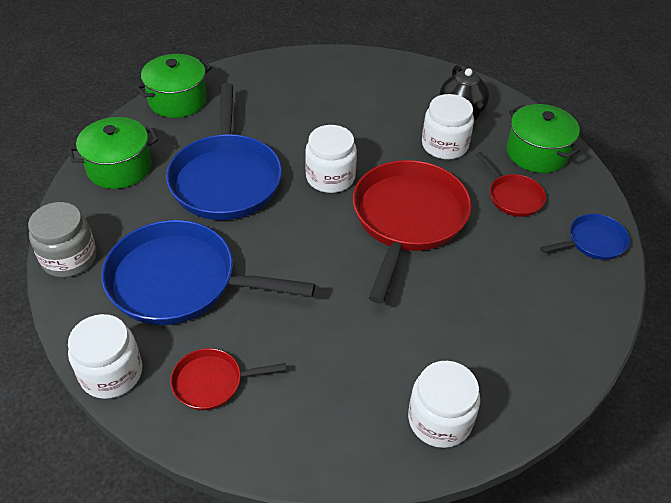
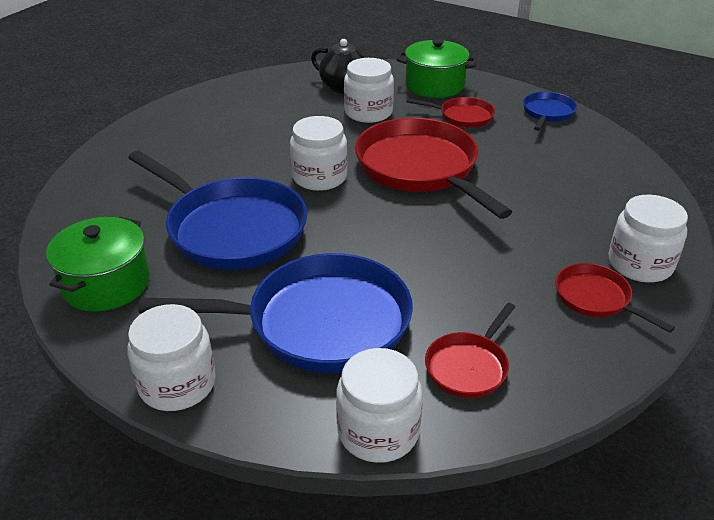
camera: 45 degrees left, 10 degrees down
grey jar [28,202,97,278] -> white jar [127,304,216,411]
blue pan [101,220,315,325] -> blue pan turned 150 degrees counterclockwise [138,253,413,373]
green pot [135,54,212,118] -> none
none -> red pan [555,263,675,333]

